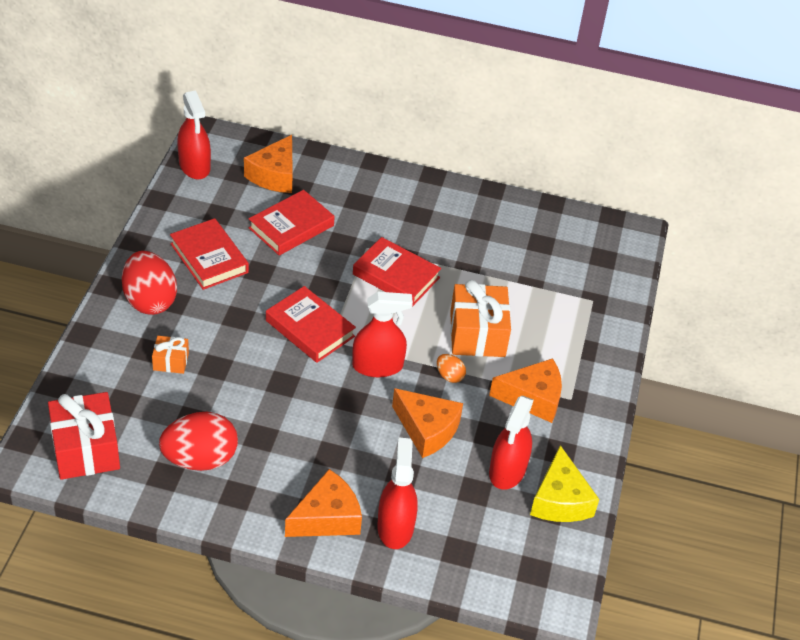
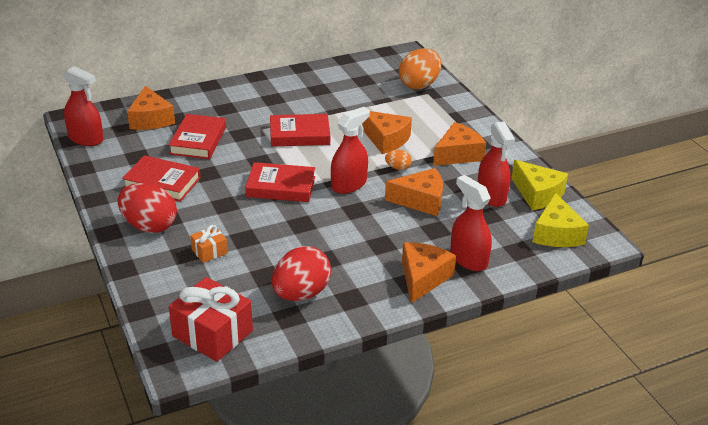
camera: 35 degrees left, 10 degrees down
orange gift [450,280,511,357] -> orange cheese [362,111,412,154]
none -> orange egg [399,48,441,89]
none -> yellow cheese [532,193,589,247]

